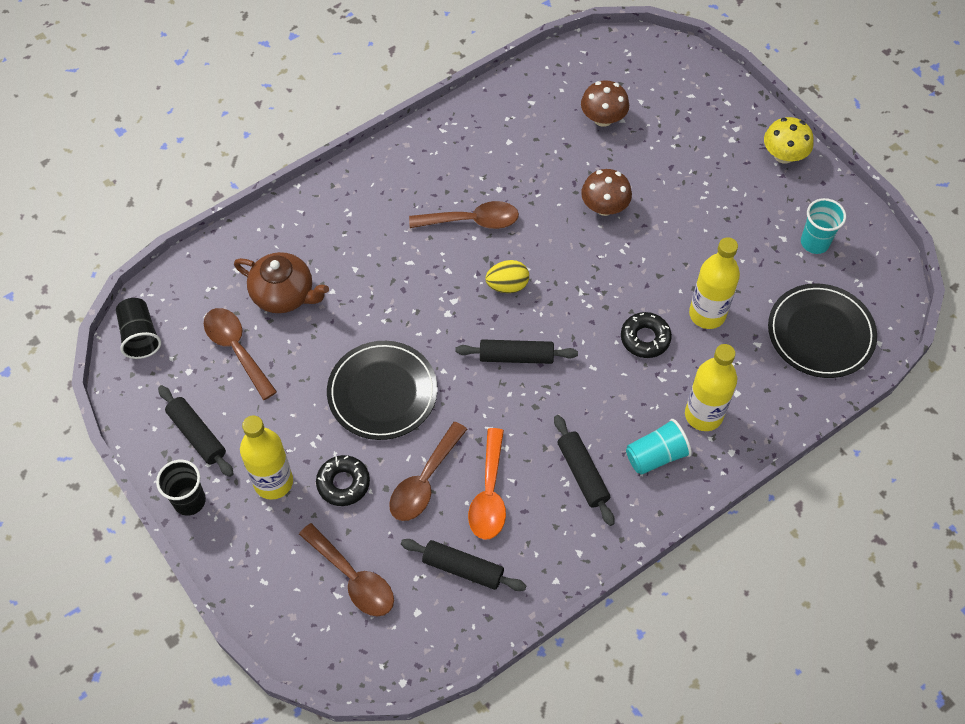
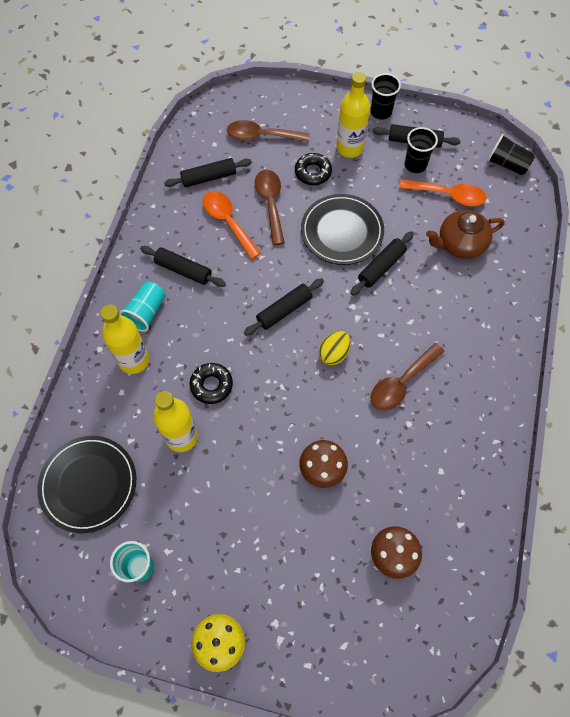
camera: 140 degrees right, 5 degrees up
brown spoon [204,308,277,400] -> orange spoon [399,179,487,206]
none -> black rolling pin [350,231,414,296]
none -> black cup [405,127,438,173]

